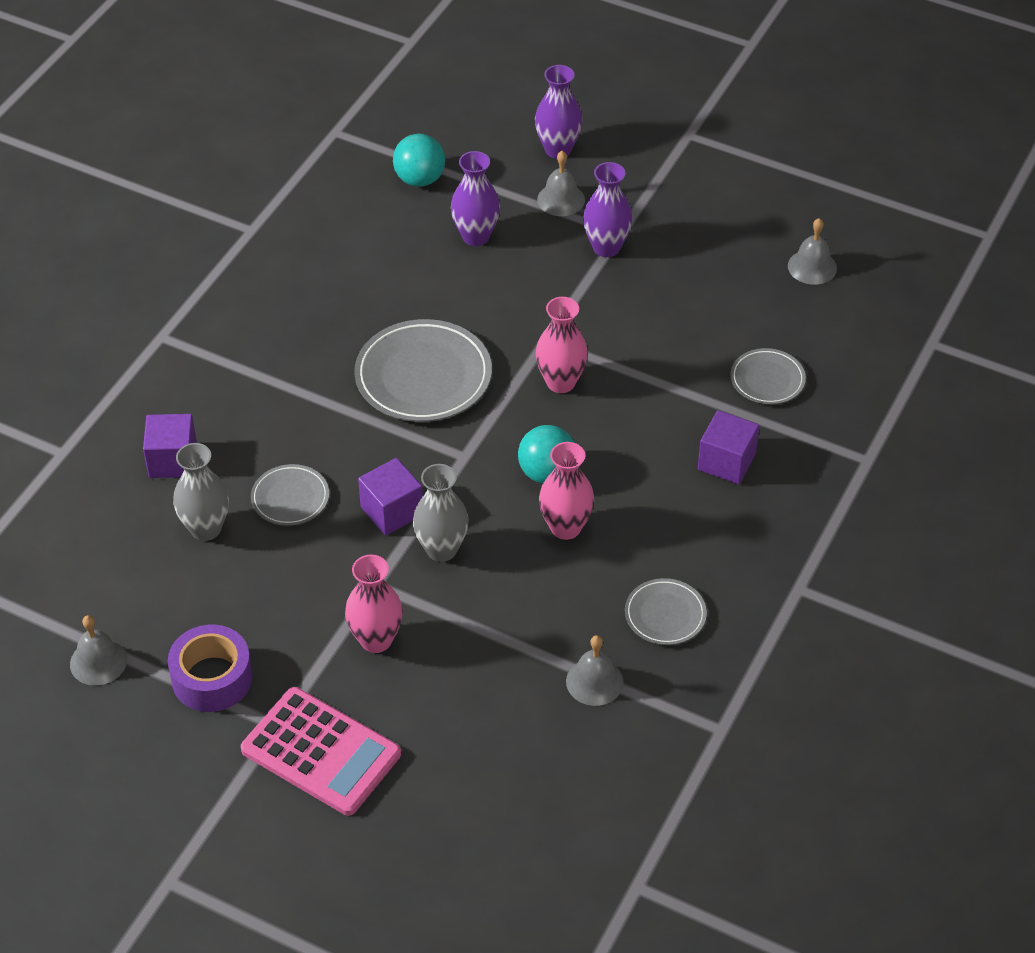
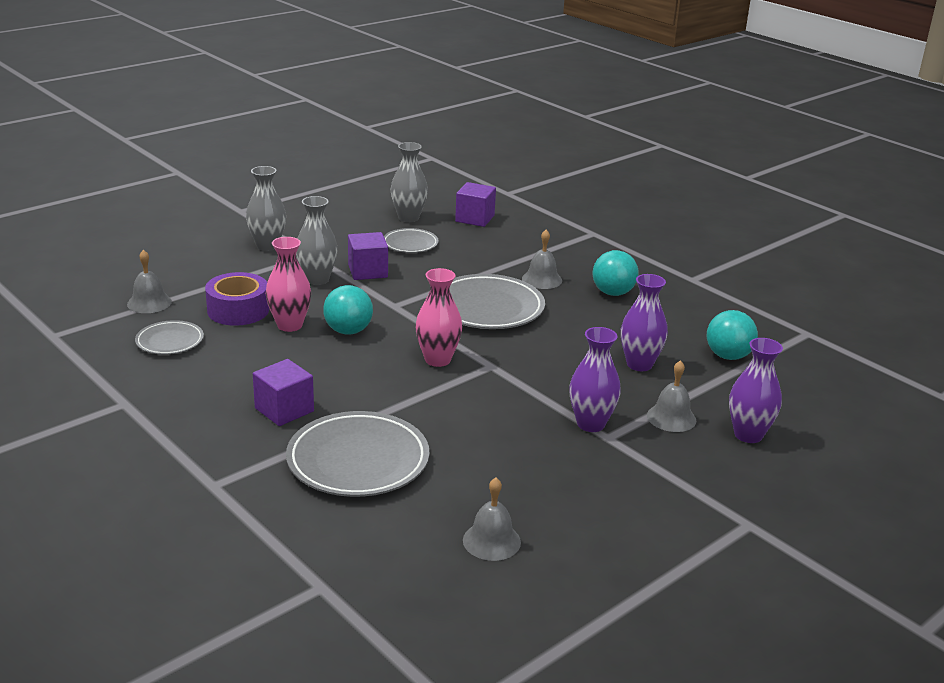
camera: 110 degrees right, 20 degrees down
grey bell [70,615,127,686] -> grey bell moved to [522,230,562,289]
purple tape [168,625,253,712] -> purple tape moved to [205,272,269,326]
pink calculator [241,687,401,816] -> none
pink vase [345,555,403,653] -> grey vase [246,166,286,251]
grey plate [731,348,806,404] -> grey plate [286,411,429,497], size x1.83
none -> turquoise ball [593,250,639,296]

